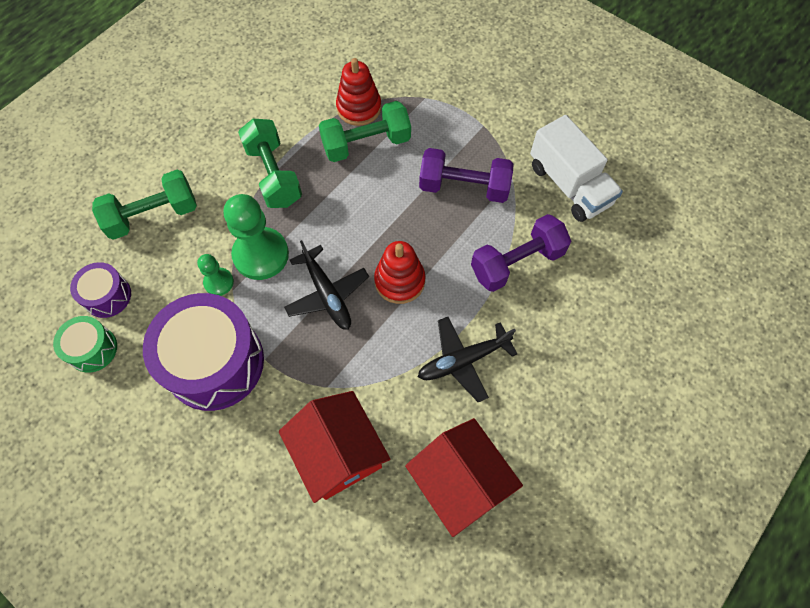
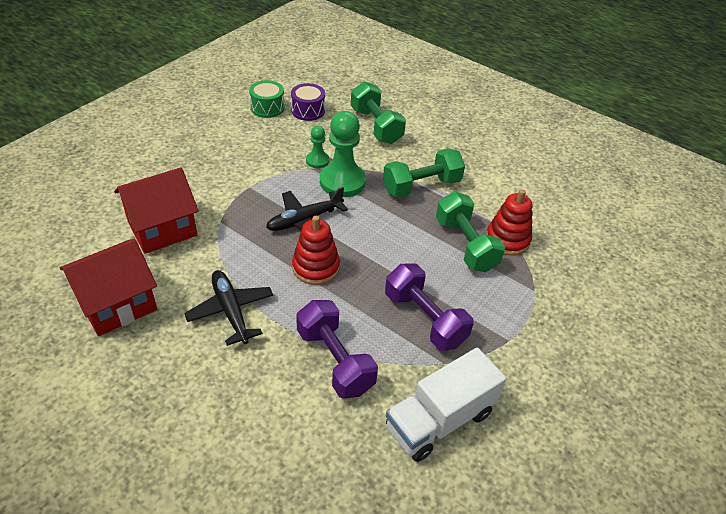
camera: 85 degrees right, 20 degrees down
purple drum [143,293,264,411] -> none
purple dumbbell [419,148,513,203] -> purple dumbbell turned 45 degrees counterclockwise [385,263,474,351]

